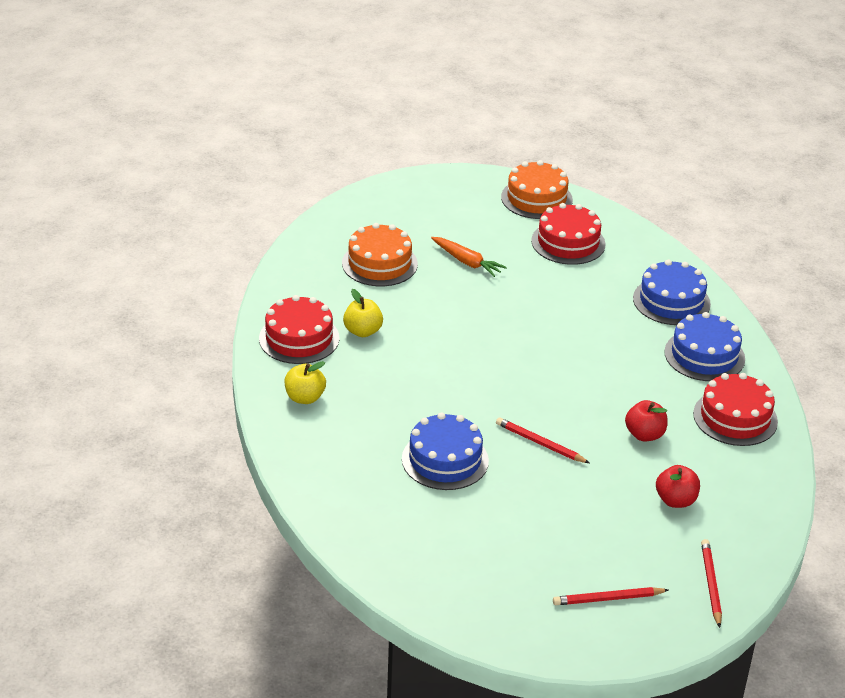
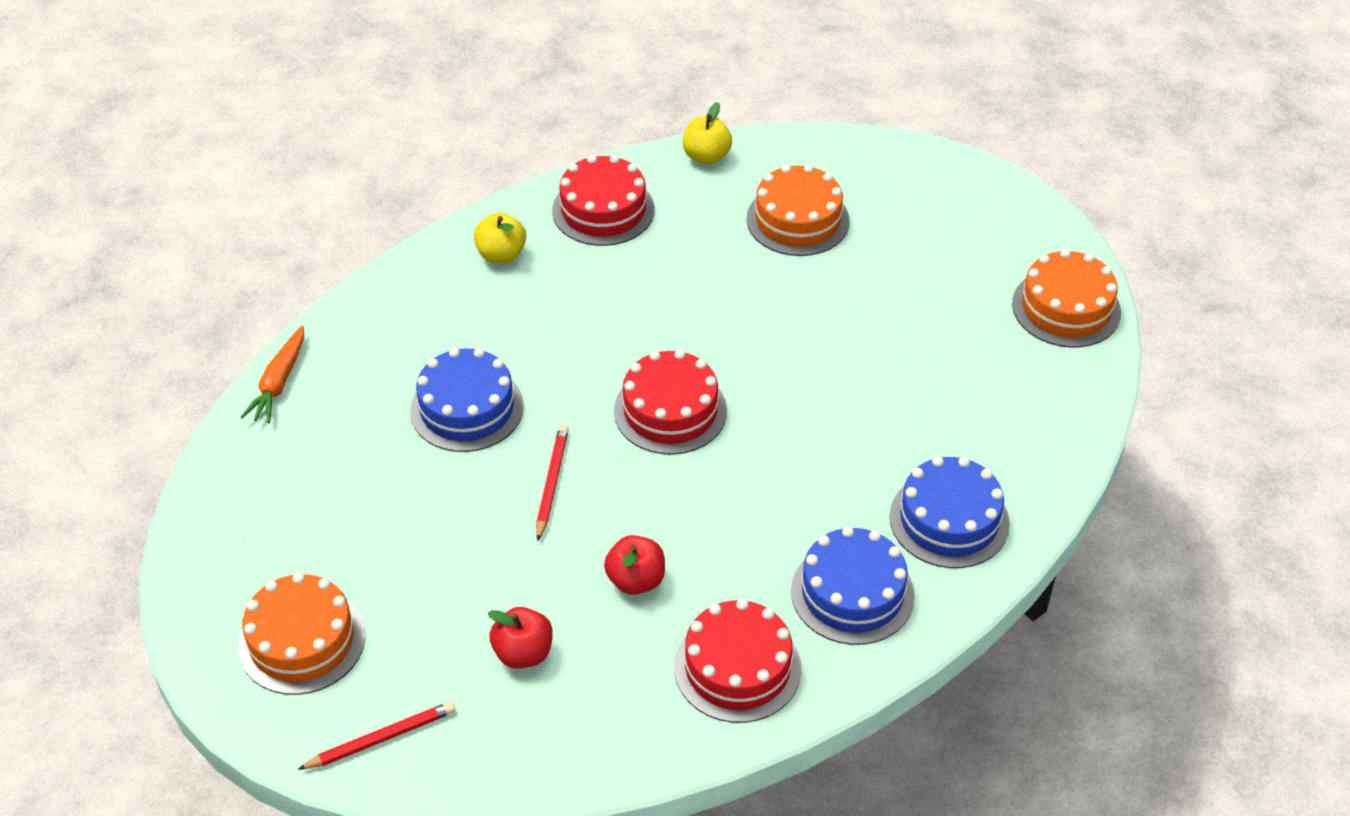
camera: 65 degrees right, 10 degrees up
yellow apple [343,289,383,337] -> yellow apple moved to [683,102,732,164]
orange carrot [431,237,507,277] -> orange carrot moved to [240,326,304,424]
red cake [531,203,606,265] -> red cake moved to [614,350,727,455]
red pencil [553,587,668,605] -> orange cake [238,573,365,695]

